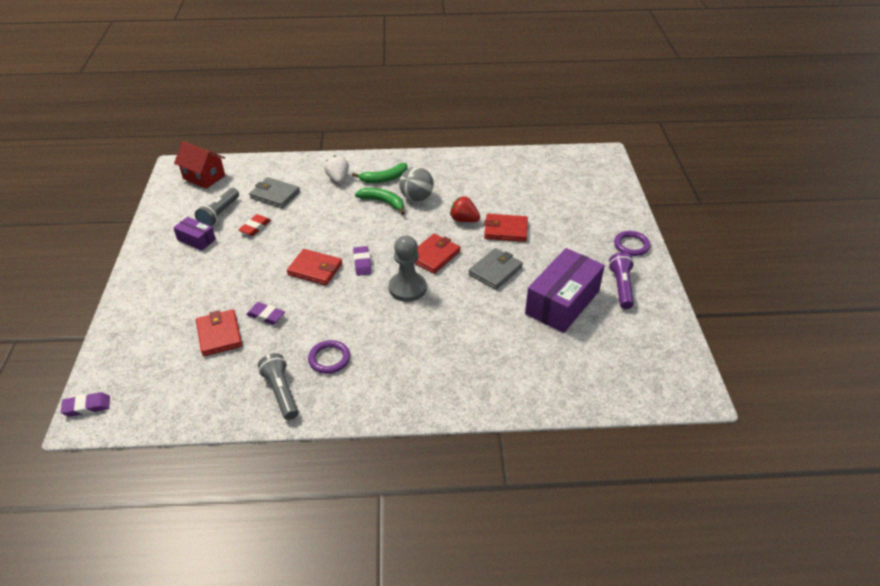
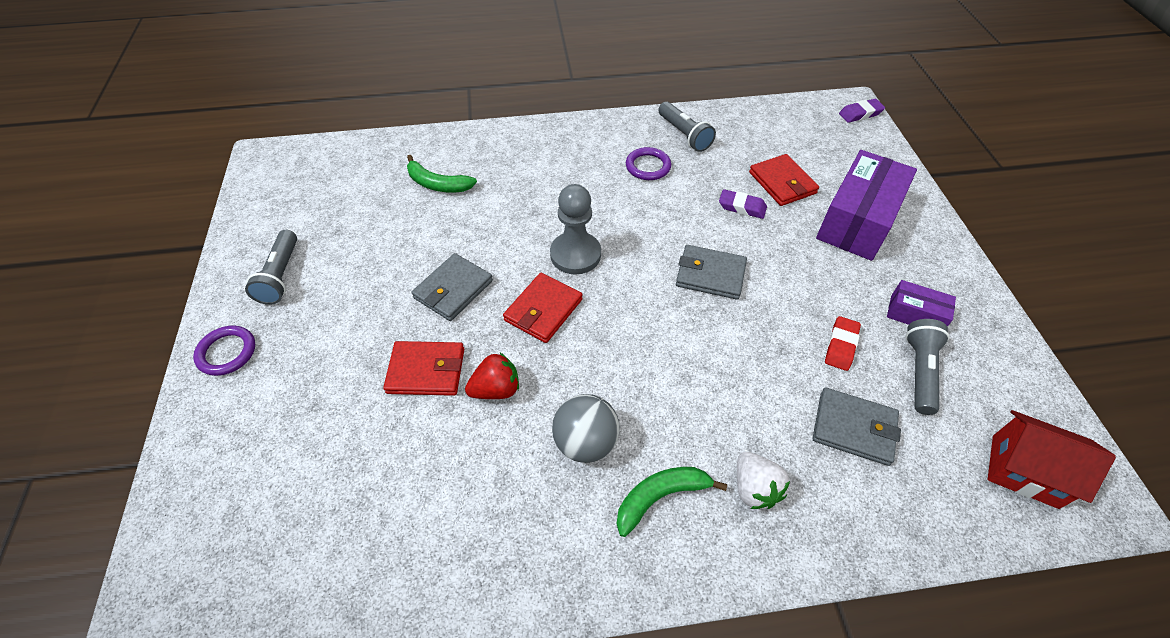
camera: 175 degrees right, 10 degrees up
red wallet [287,249,342,285] -> grey wallet [676,245,747,300]
purple eraser [353,246,372,276] -> none
green banana [355,188,404,215] -> green banana moved to [407,155,477,192]
red strawberry [450,196,480,222] -> red strawberry turned 45 degrees counterclockwise [465,353,519,399]
purple box [525,248,605,333] -> purple box moved to [816,150,917,261]
purple flashlight [609,252,634,309] -> grey flashlight [245,230,297,305]

